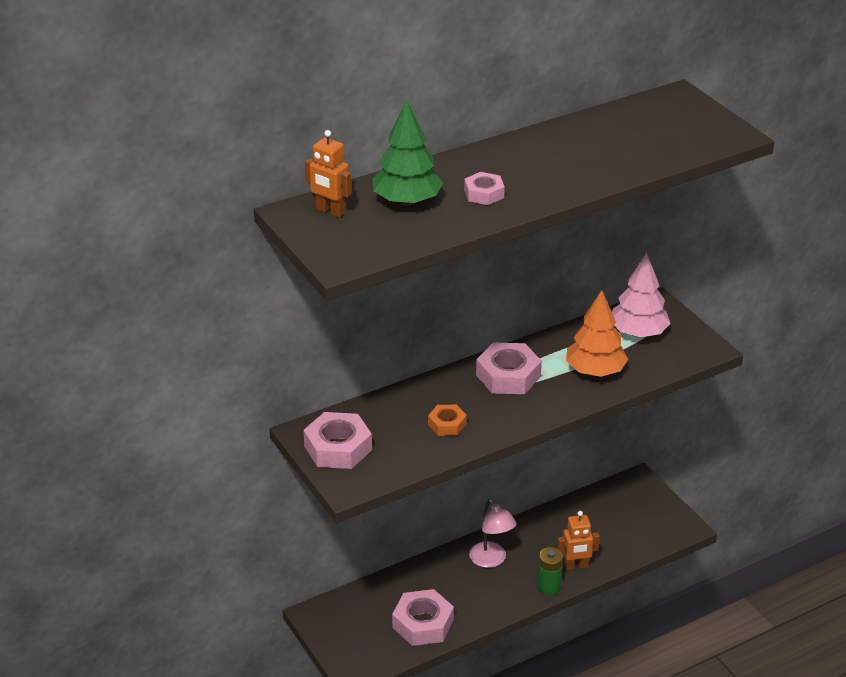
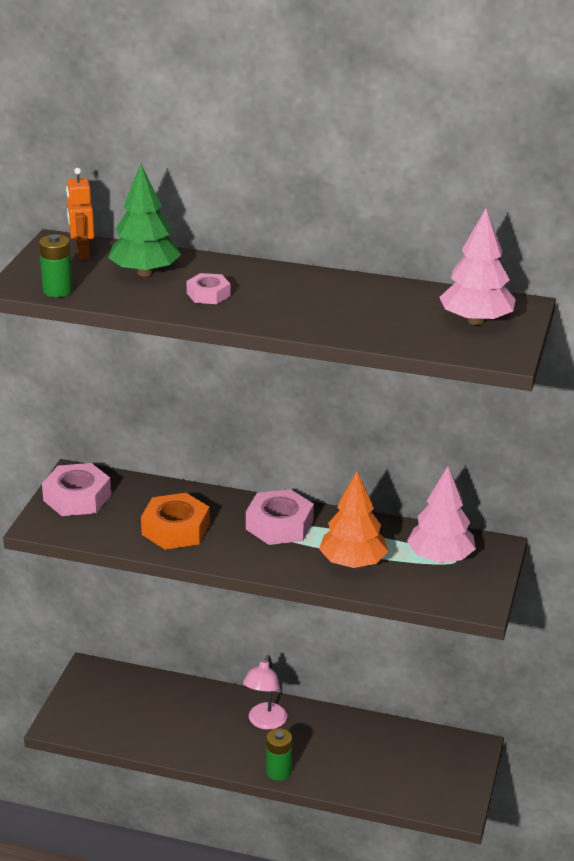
camera: 45 degrees right, 5 degrees down
pink nut [392,589,454,646] -> none
orange nut [428,405,467,436] -> orange nut [141,493,210,550], size x1.74
orange robot [557,511,600,570] -> none
none -> green battery [39,234,73,297]
none -> pink tree [439,209,516,325]

